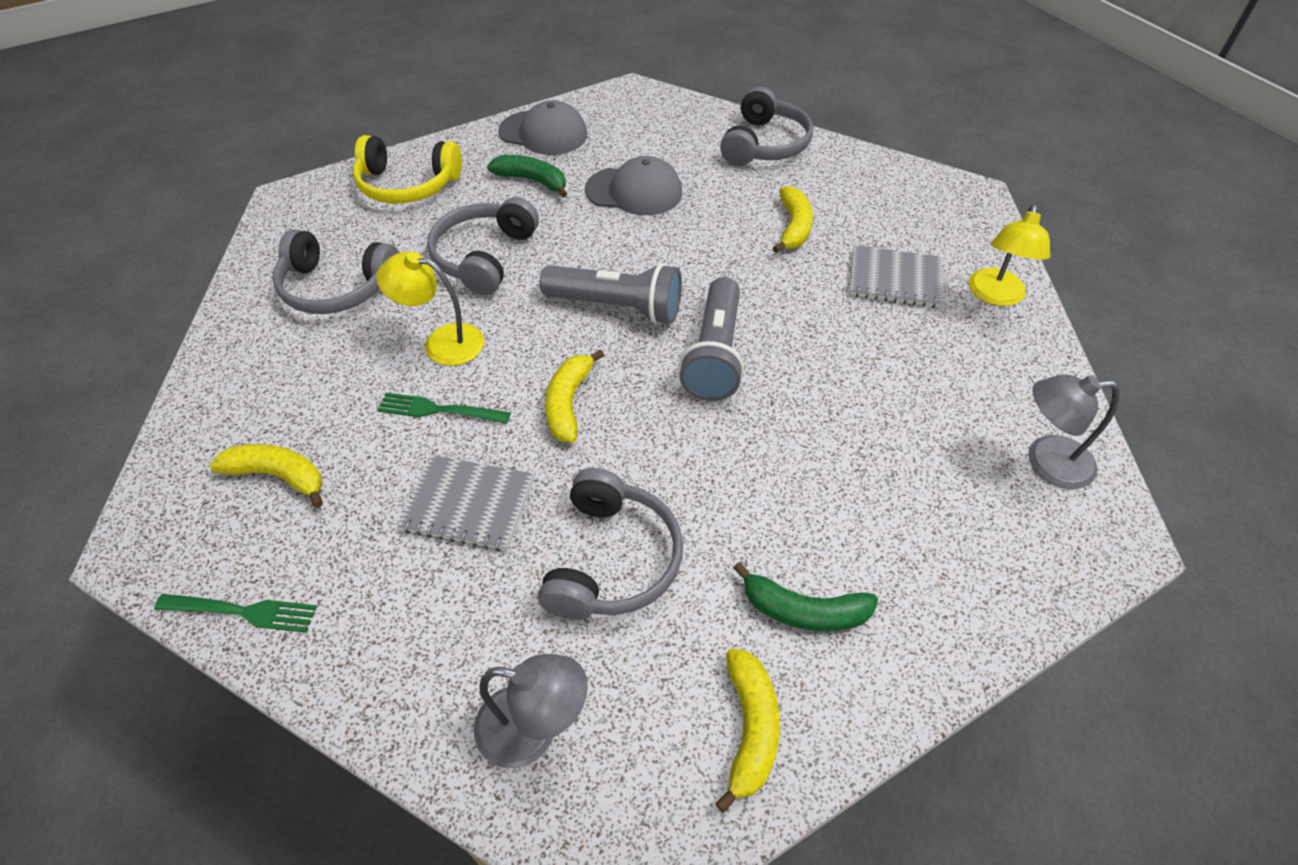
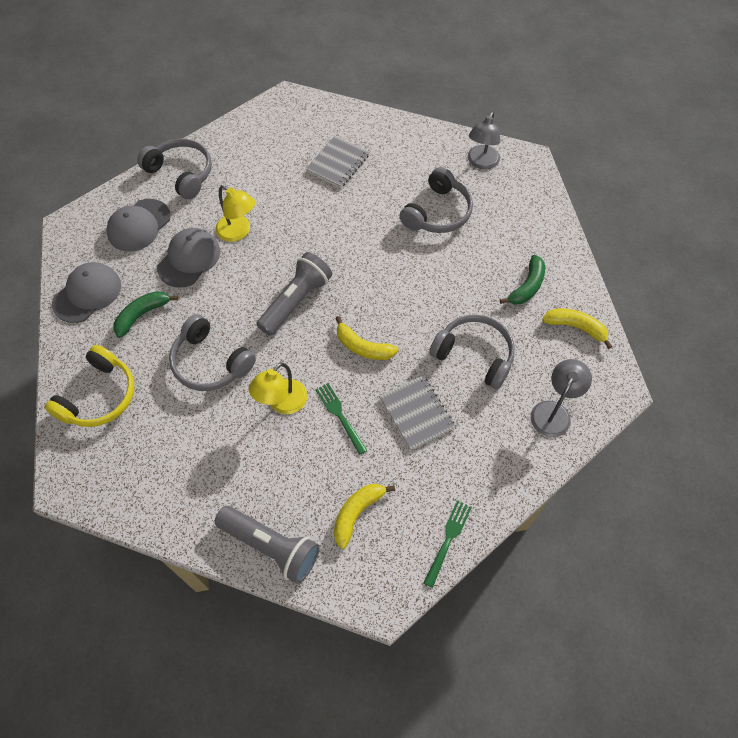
camera: 70 degrees left, 10 degrees up
grey headphones [272,229,399,314] -> grey headphones moved to [400,167,473,233]
green fork [377,393,511,424] -> green fork turned 120 degrees clockwise [315,383,367,455]
grey notebook [398,455,534,551] -> grey notebook turned 60 degrees counterclockwise [379,376,455,450]
grey flashlight [679,277,744,401] -> grey flashlight moved to [215,506,319,584]
yellow banana [773,186,813,253] -> none
yellow lamp [969,204,1050,306] -> yellow lamp moved to [216,185,255,242]
none -> grey cap [106,199,171,251]

